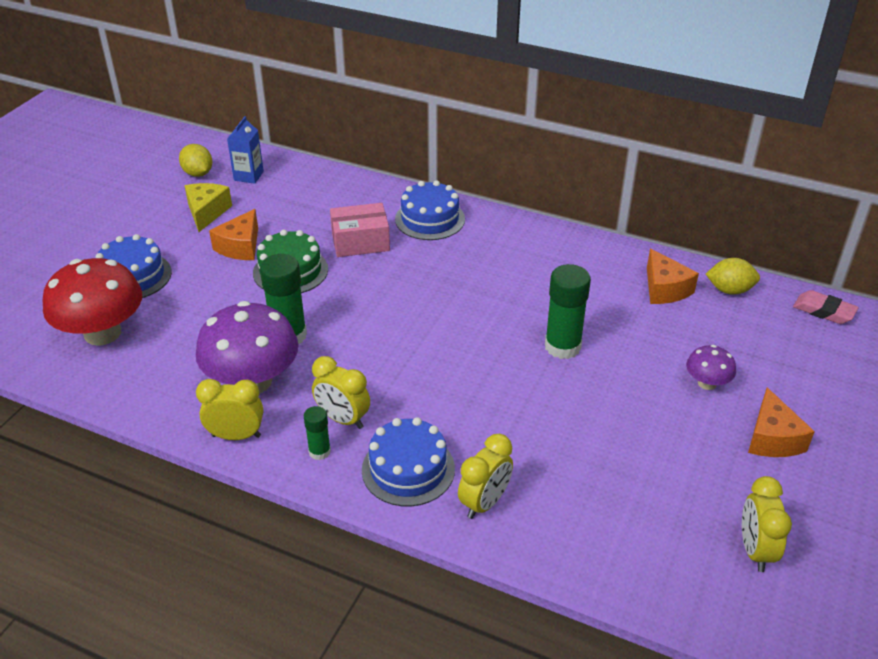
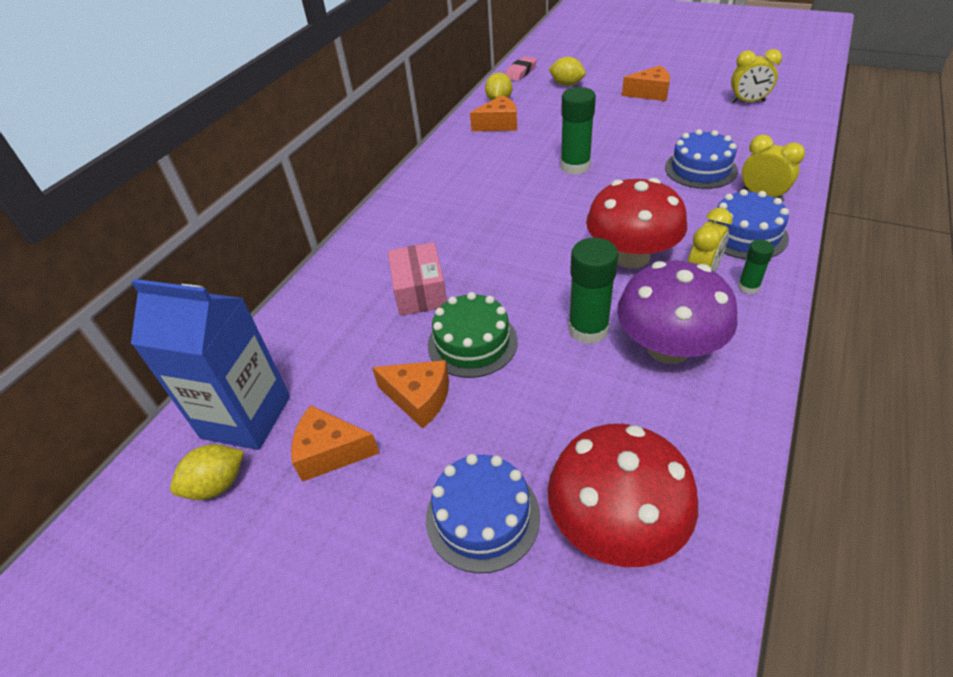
camera: 85 degrees left, 5 degrees up
yellow cheese [184,183,232,232] -> orange cheese [291,405,379,482]
yellow clock [196,379,263,440] -> none
blue carton [227,116,264,184] -> blue carton [131,279,290,450], size x1.98
blue cake [395,180,465,240] -> blue cake moved to [665,129,738,189]
purple mushroom [686,345,736,390] -> none
none -> yellow lemon [549,57,586,86]
none -> red mushroom [586,178,687,269]

